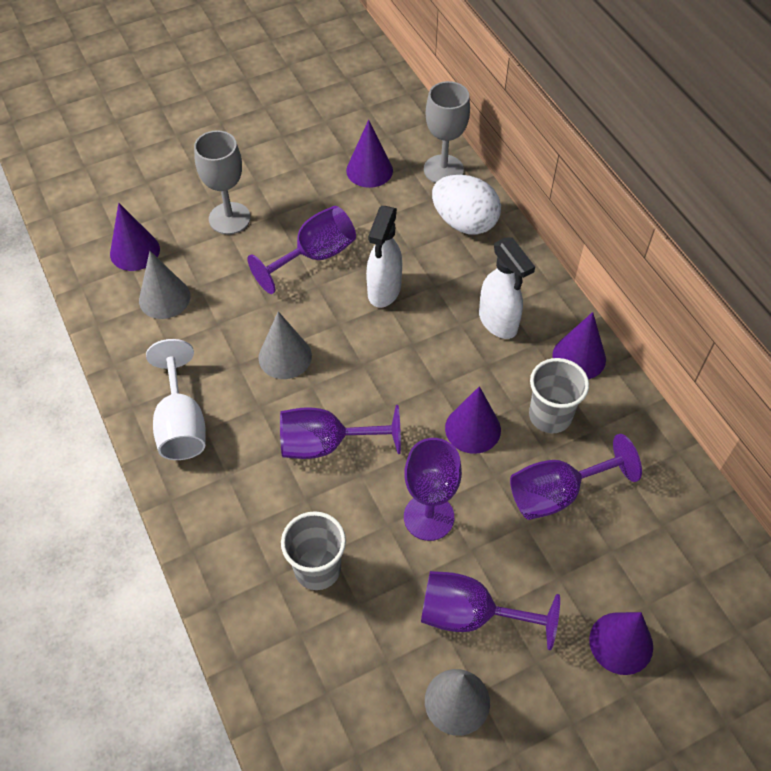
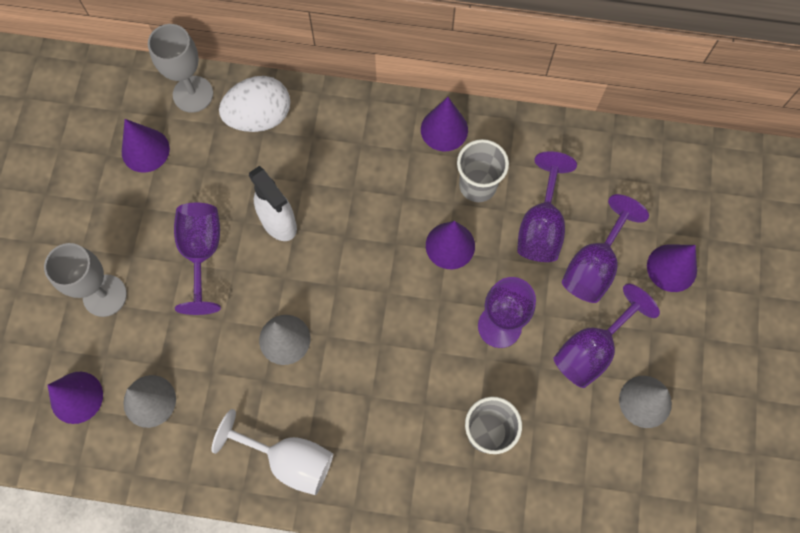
camera: 55 degrees left, 15 degrees up
purple goblet [280,405,401,459] -> purple goblet moved to [562,194,649,303]
white spray bottle [479,238,535,339] -> none

